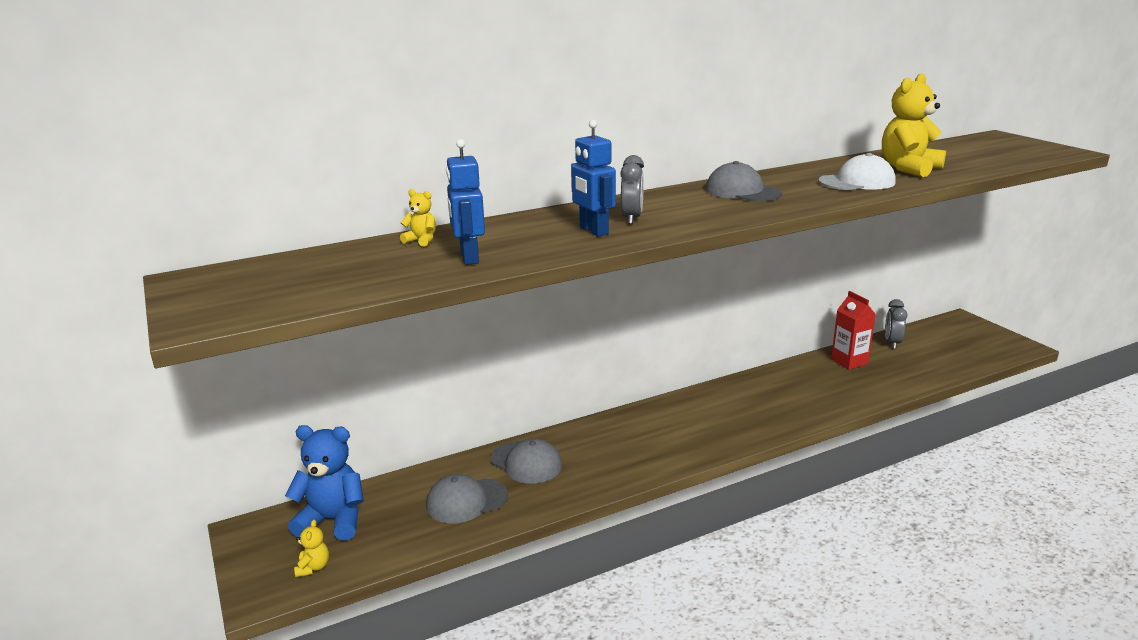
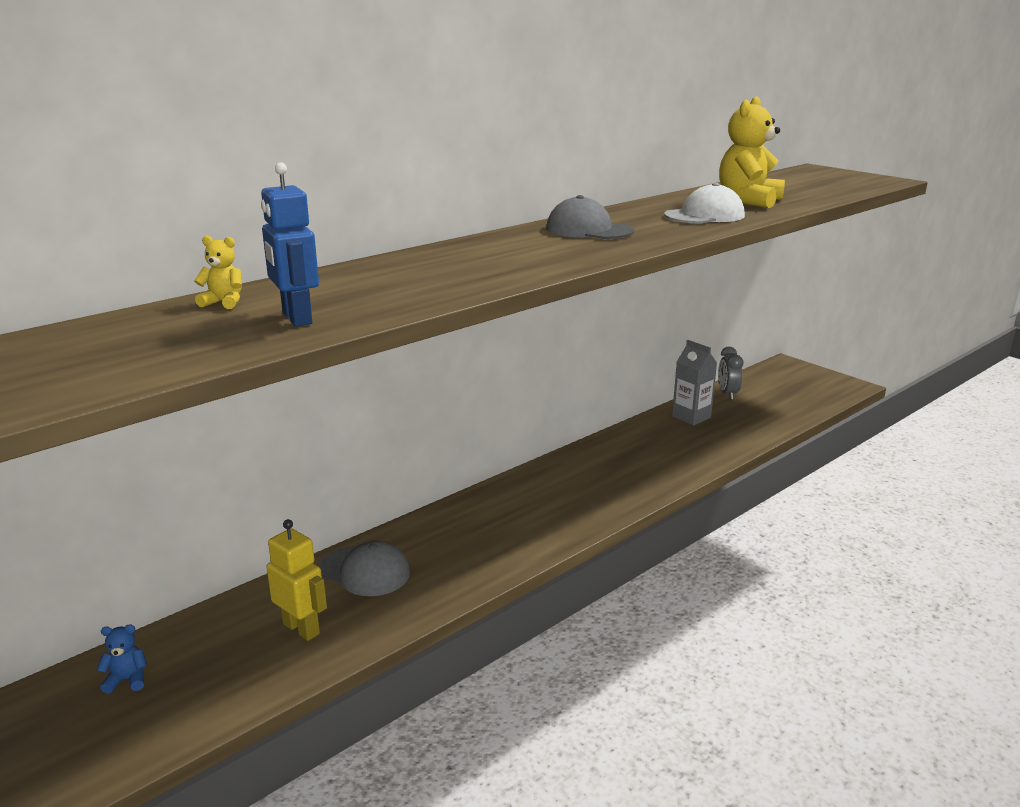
camera: 15 degrees left, 0 degrees up
blue teddy bear [285,425,364,541] -> blue teddy bear [97,624,147,694], size x0.46
yellow teddy bear [294,519,329,577] -> none
grey cap [426,474,508,523] -> yellow robot [266,519,327,641]
blue robot [571,120,616,237] -> none
grey clock [620,155,644,224] -> none
red carton [831,291,876,370] -> grey carton [672,340,717,426]

